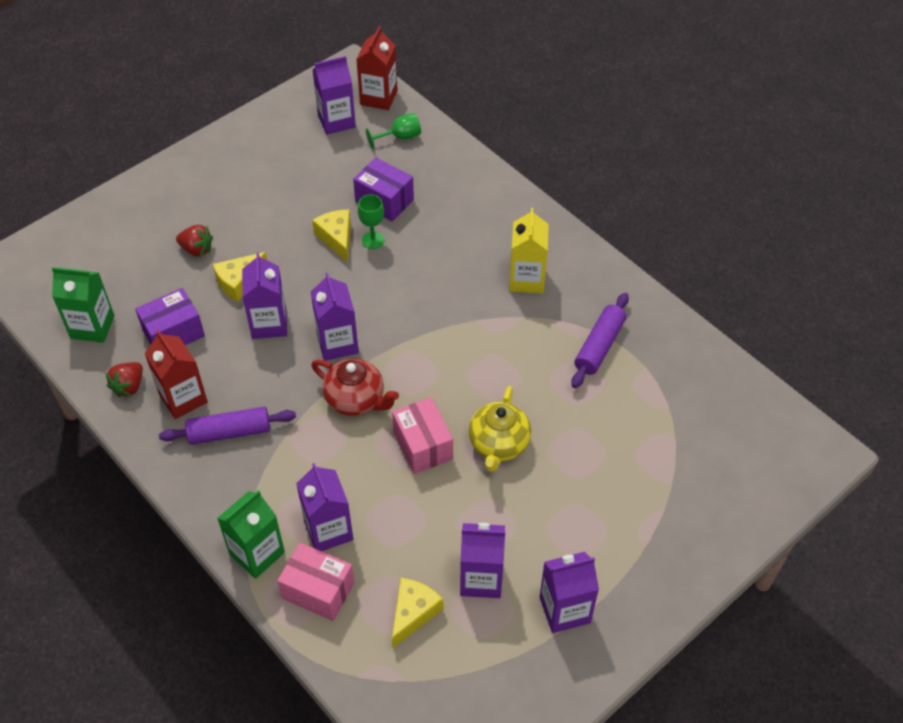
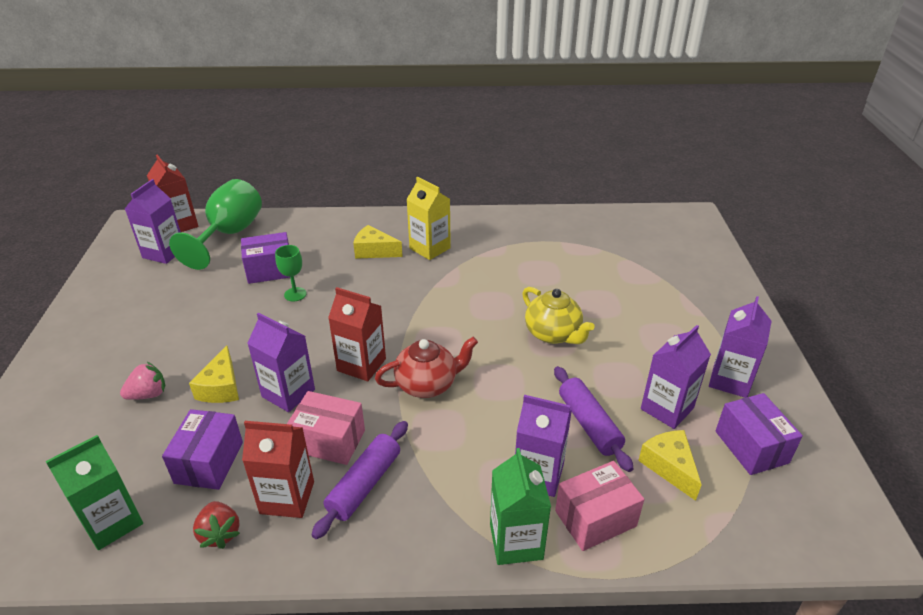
camera: 50 degrees left, 15 degrees down
red strawberry [176,225,213,257] -> pink strawberry [120,362,165,400]
purple carton [310,273,359,361] -> red carton [328,287,386,381]
yellow cheese [312,209,351,262] -> yellow cheese moved to [353,225,403,259]
green goblet [366,113,421,149] -> green goblet [169,179,262,270], size x2.07
pink box [392,397,453,474] -> pink box moved to [287,391,365,465]
purple rolling pin [571,293,629,388] -> purple rolling pin moved to [554,366,634,472]
none -> purple box [715,393,803,475]

